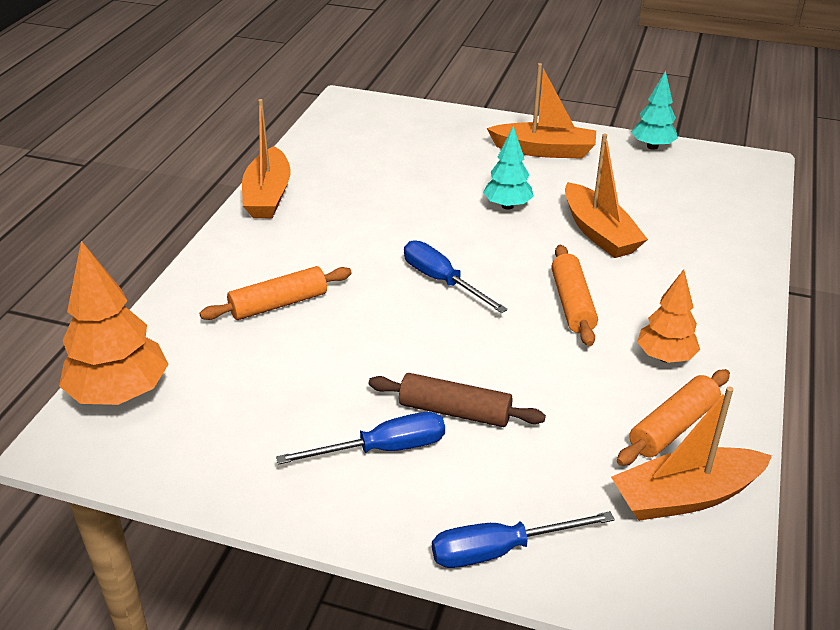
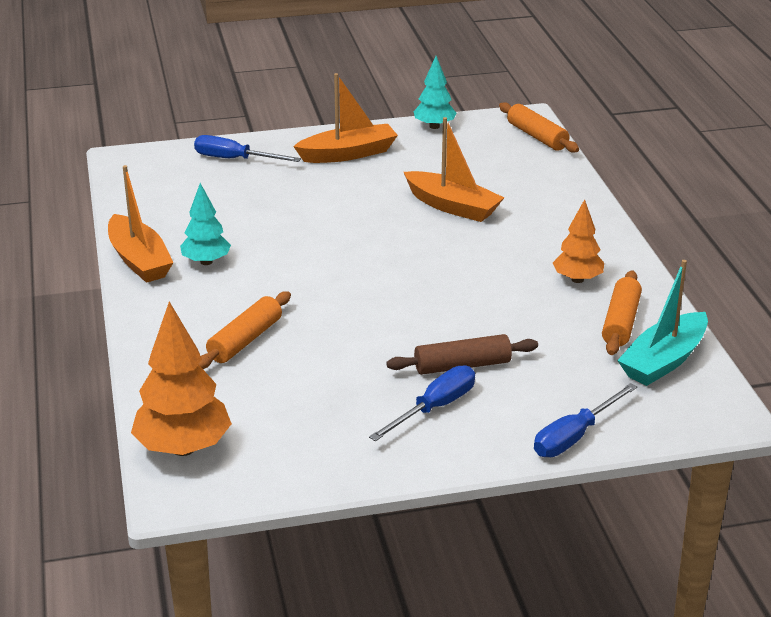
camera: 30 degrees left, 5 degrees down
blue screwdriver [404,240,508,313] -> blue screwdriver moved to [194,135,301,162]
turquoise tree [483,126,534,210] -> turquoise tree moved to [180,183,231,265]
orange rolling pin [551,245,598,346] -> orange rolling pin moved to [499,102,579,153]
orange boat [611,387,772,521] -> turquoise boat [617,260,708,386]

